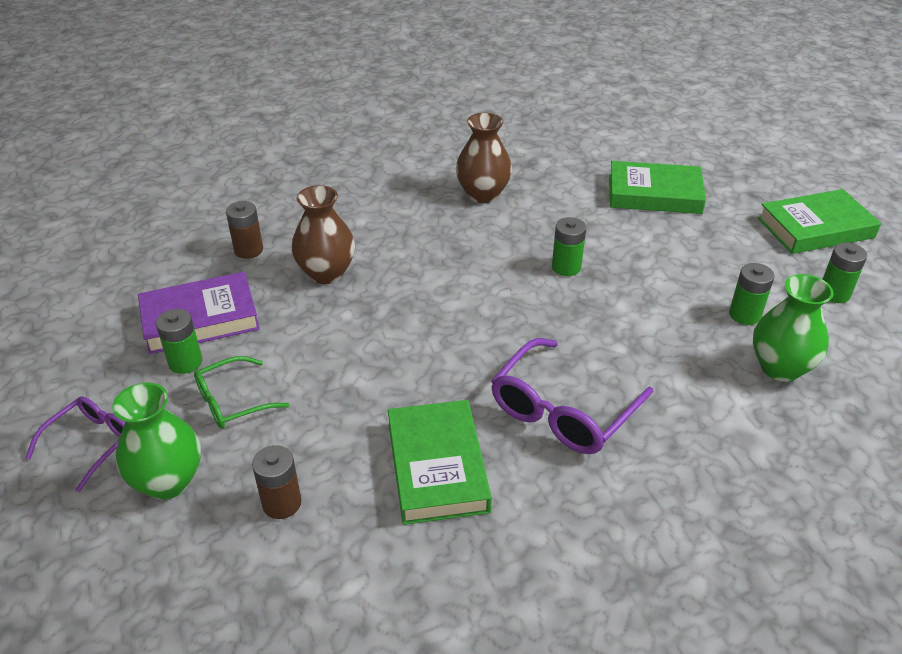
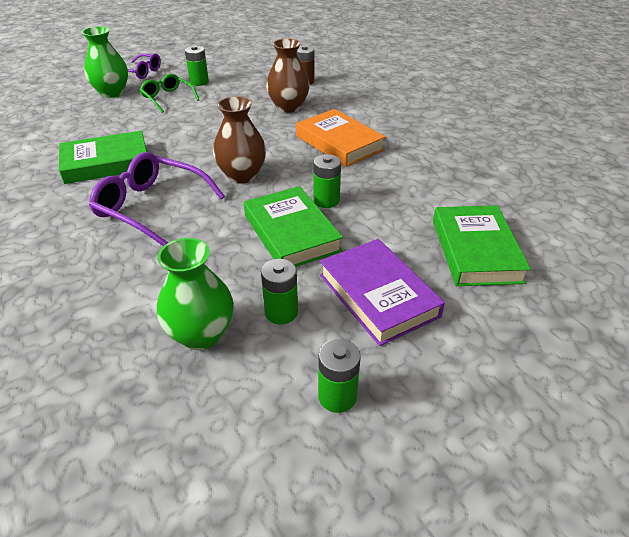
camera: 80 degrees right, 0 degrees up
purple book [138,272,260,354] -> purple book moved to [320,239,445,346]
brown battery [252,445,301,519] -> none
brown vase [456,113,512,203] -> brown vase moved to [213,96,266,183]
green book [758,189,881,254] -> green book moved to [244,186,343,267]
none -> orange book [296,109,386,167]

